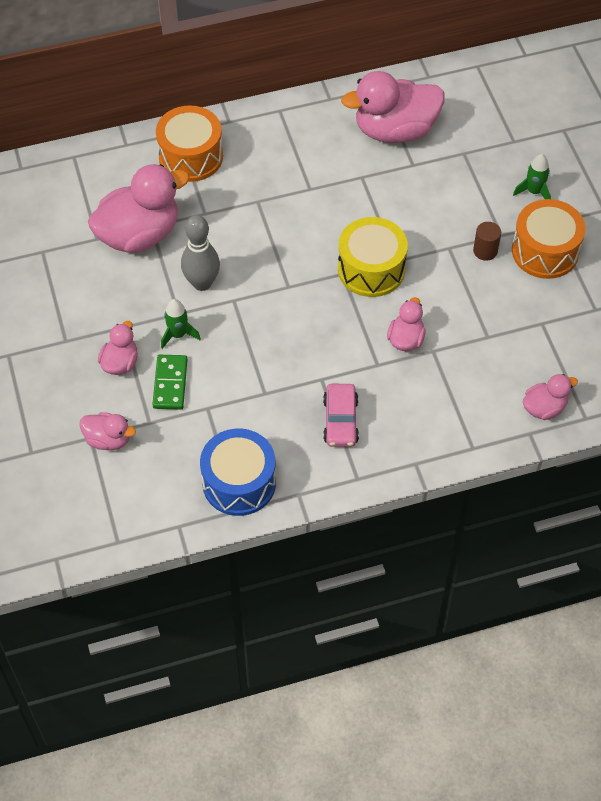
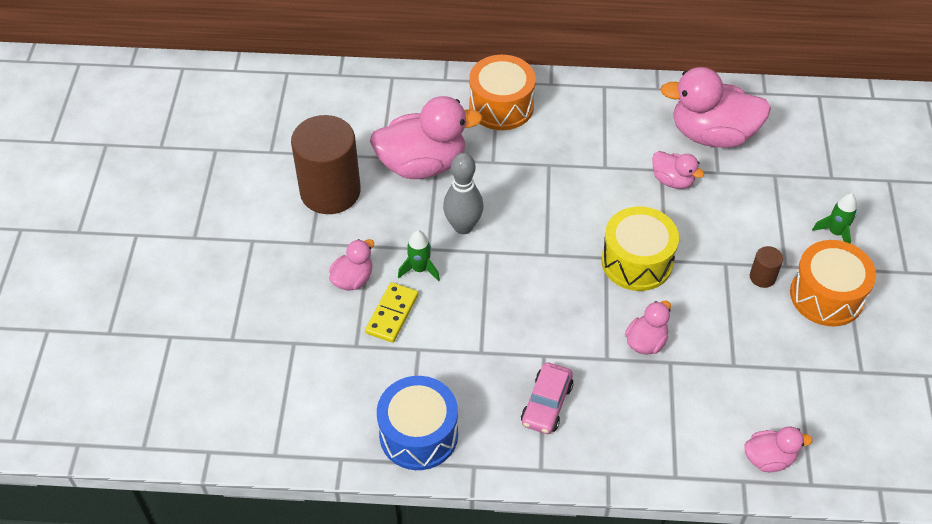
camera: 20 degrees right, 5 degrees down
pink duck [79,412,136,450] -> pink duck moved to [652,151,704,189]
green domino [152,355,188,410] -> yellow domino [365,282,418,343]
none -> brown cylinder [291,115,361,214]

